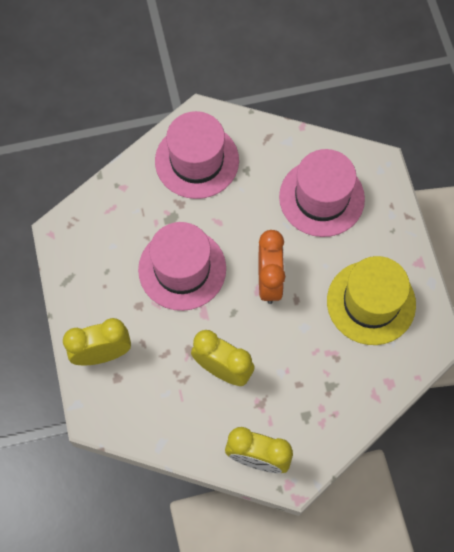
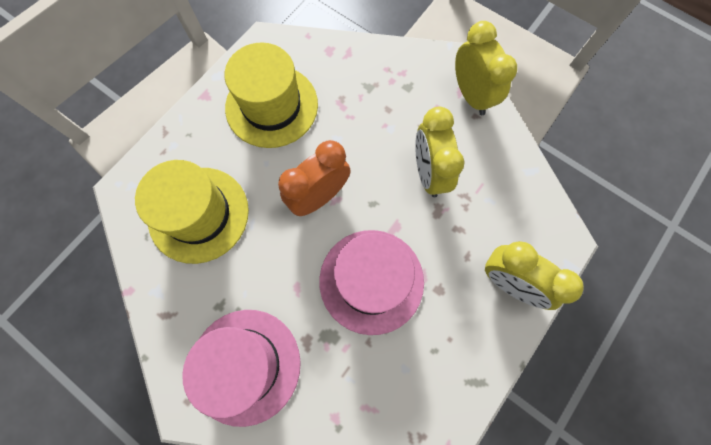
camera: 130 degrees left, 5 degrees up
pink hat [279,149,365,237] -> yellow hat [135,160,249,264]

